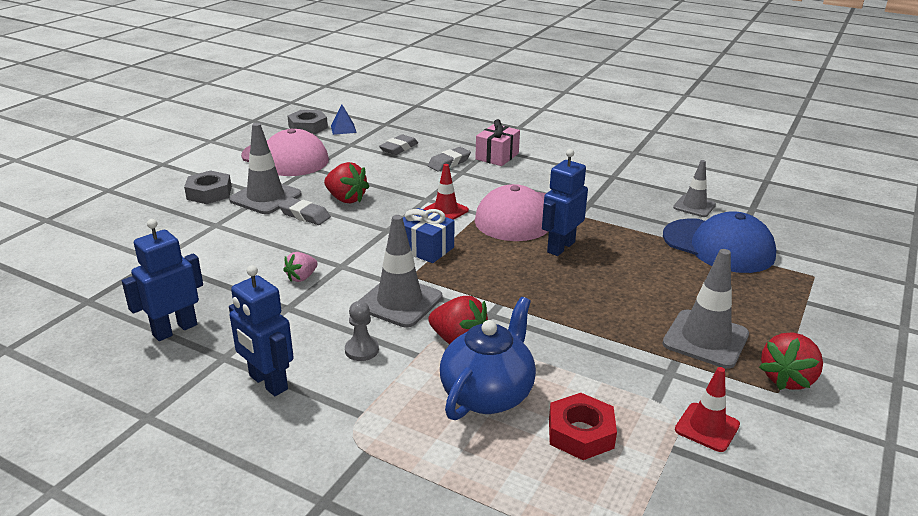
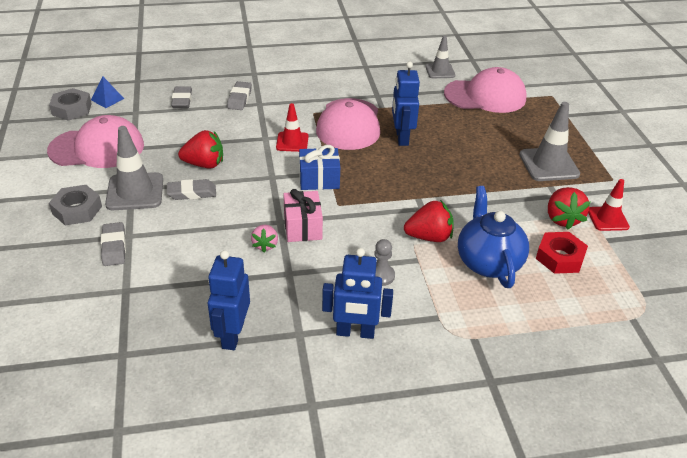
camera: 40 degrees left, 10 degrees up
grey traffic cone [358,215,442,328] -> none
pink gift [475,119,520,166] -> pink gift moved to [284,189,323,242]
blue cap [663,211,776,273] -> pink cap [444,67,527,113]
red strawberry [759,332,823,390] -> red strawberry moved to [548,187,590,230]
none -> grey eraser [101,222,126,266]

